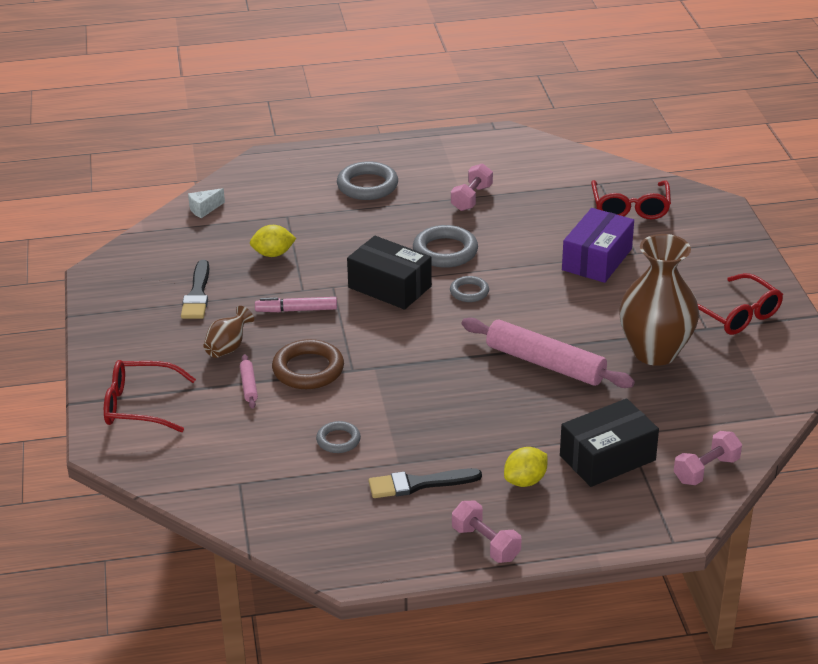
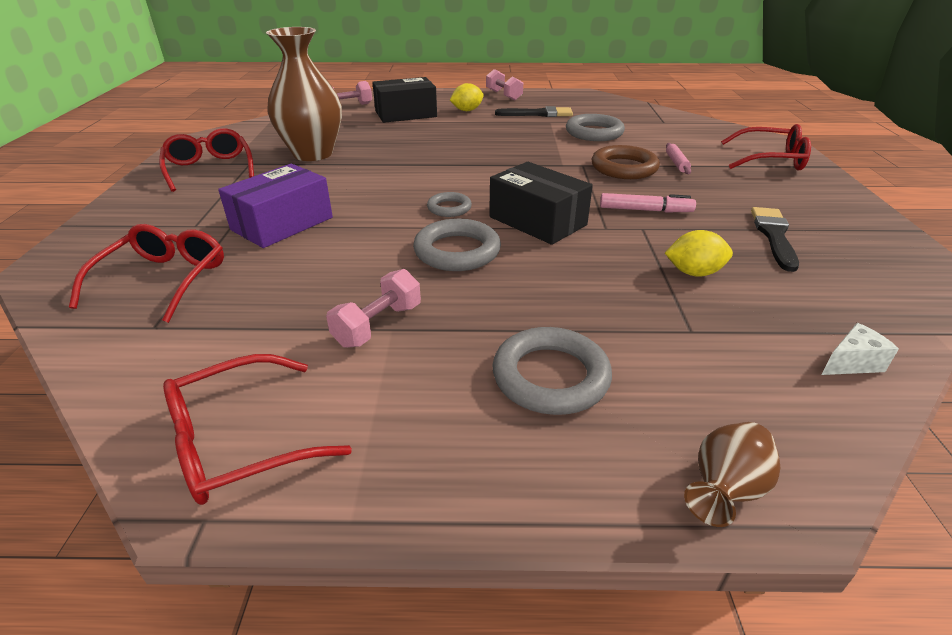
camera: 170 degrees left, 0 degrees up
brown vase [203,306,254,358] -> brown vase moved to [684,422,781,527]
grey ring [316,421,361,453] -> grey ring [566,114,625,141], size x1.71
pink rolling pin [462,318,635,388] -> none
none -> red glasses [163,354,352,505]

